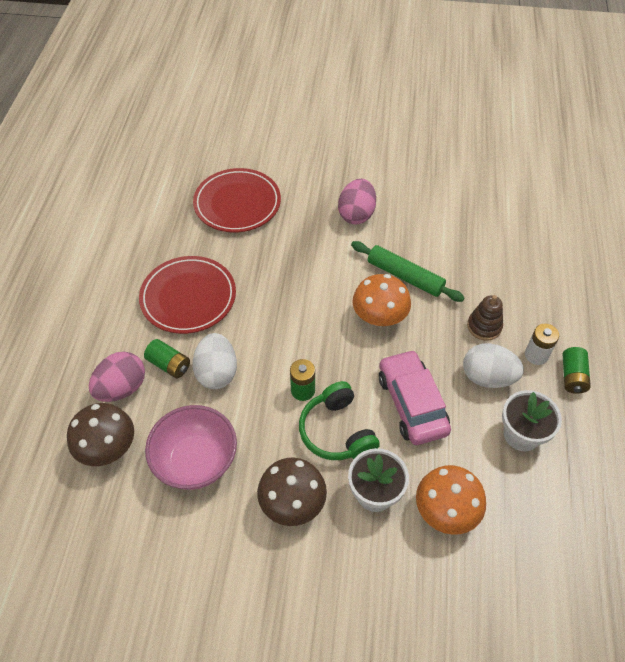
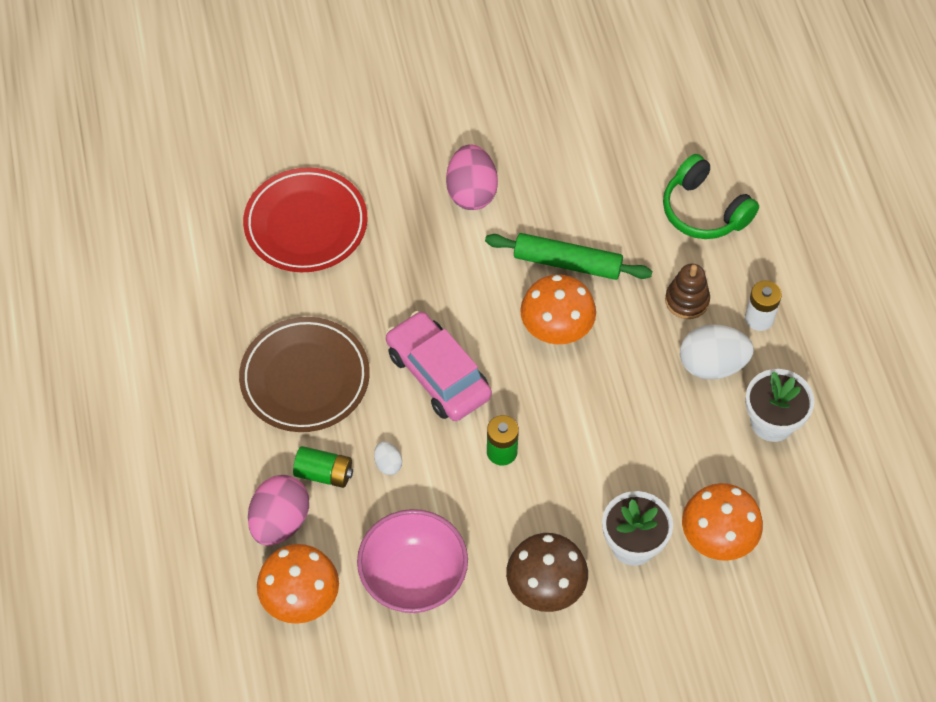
camera: 20 degrees left, 5 degrees up
brown mushroom [67,403,134,466] -> orange mushroom [257,544,339,624]
red plate [139,256,236,334] -> brown plate [239,317,370,432]
white egg [192,333,237,389] -> white egg [374,441,402,475], size x0.48
green headphones [299,381,380,460] -> green headphones moved to [663,154,759,239]
pink car [379,350,451,445] -> pink car moved to [386,311,492,421]
green battery [563,347,591,394] -> none

